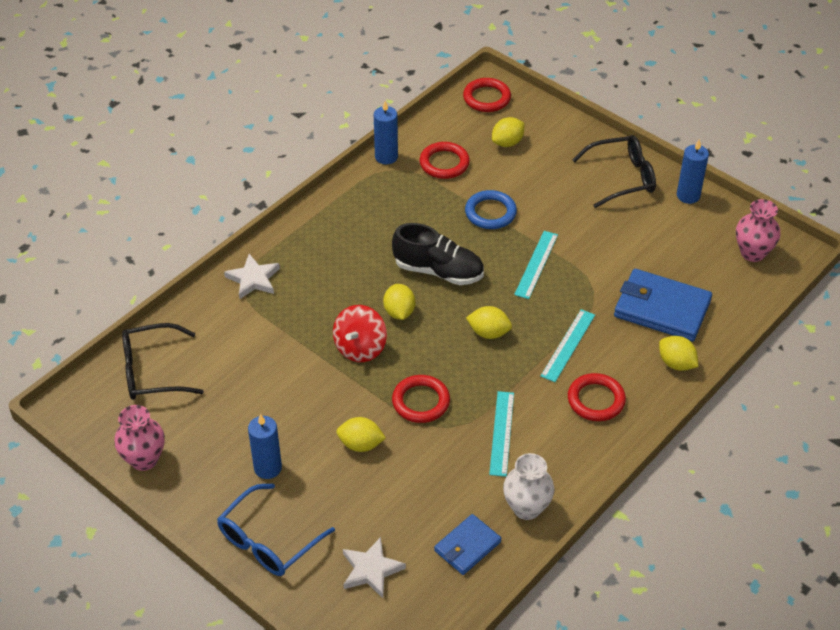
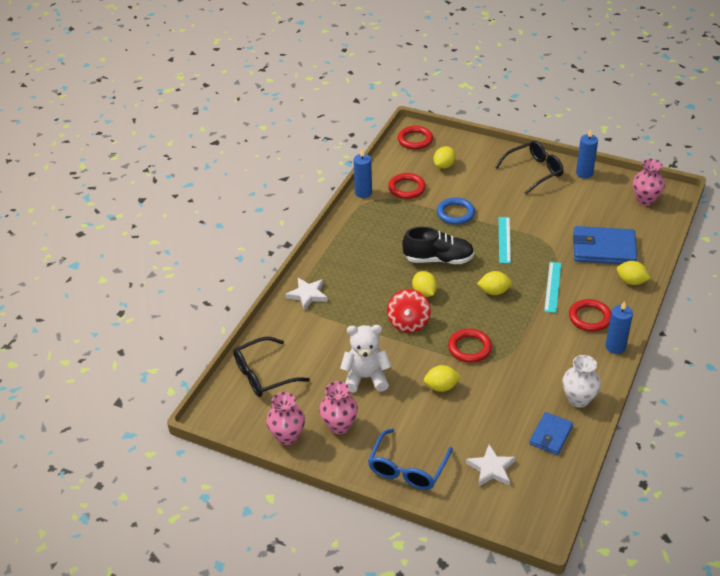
camera: 15 degrees left, 5 degrees down
blue candle [248,414,282,479] -> blue candle moved to [606,301,633,354]
turquoise ruler [489,391,514,477] -> none
none -> pink vase [319,381,358,434]
none -> white teddy bear [340,325,391,393]

